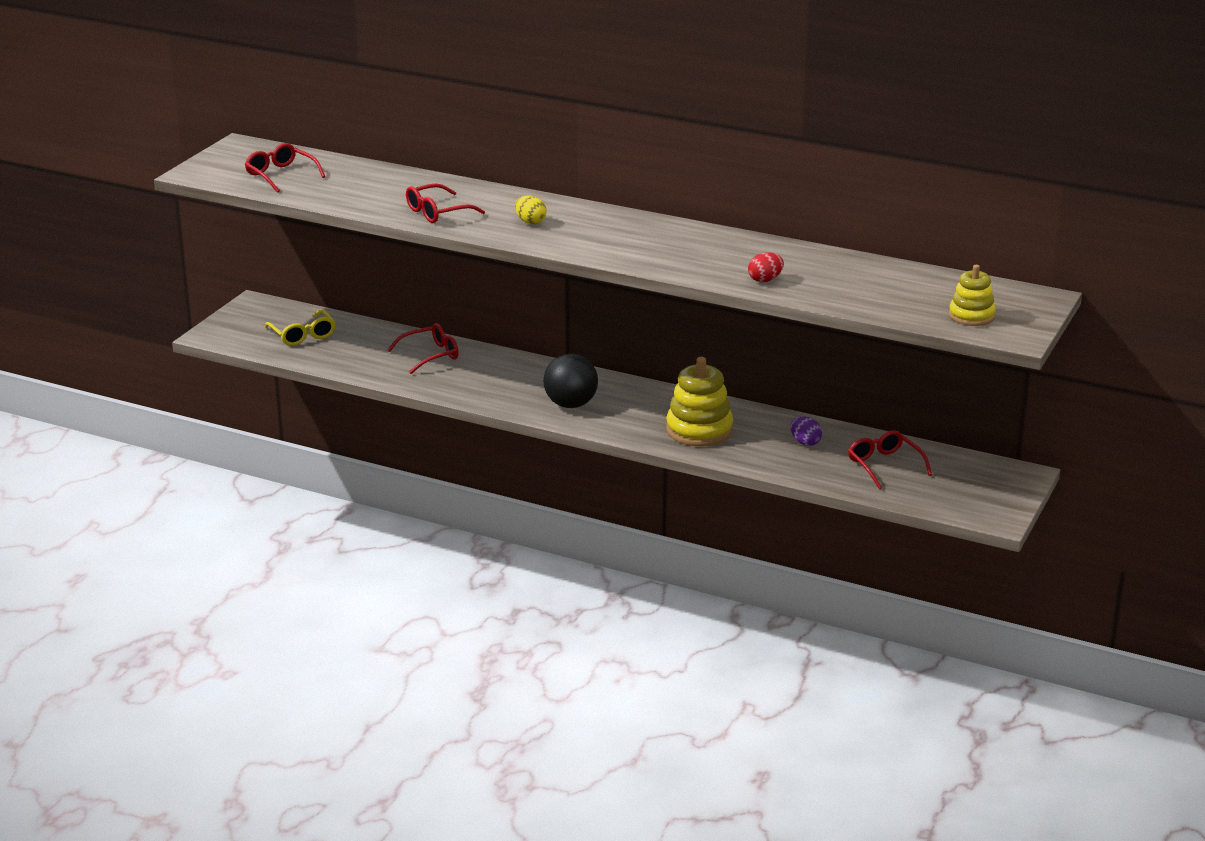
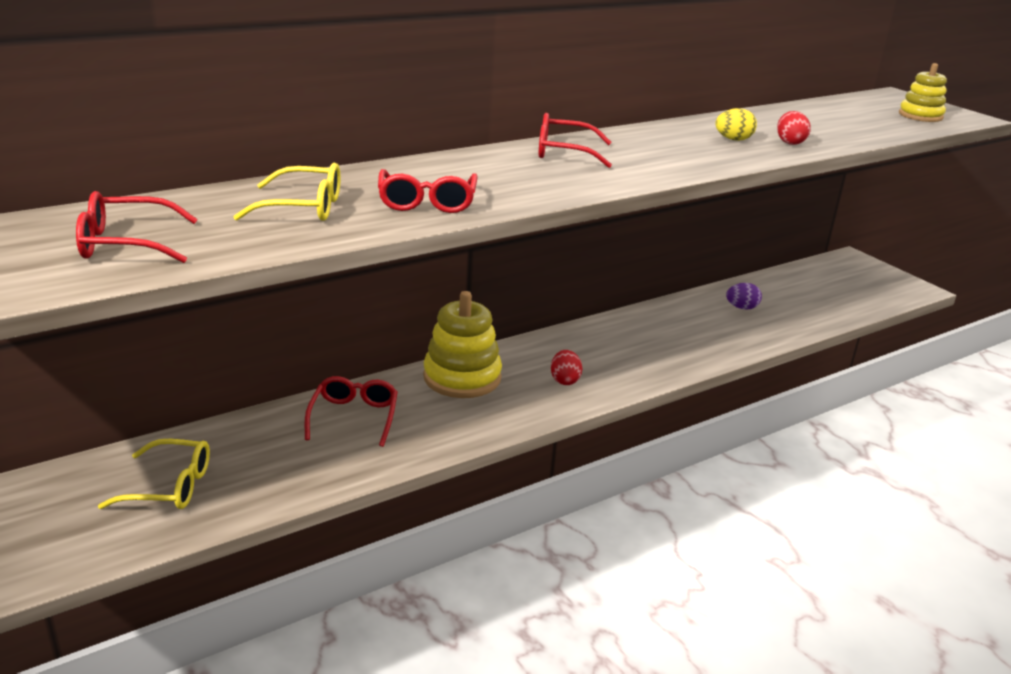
camera: 60 degrees left, 0 degrees up
yellow egg [515,195,547,224] -> yellow egg moved to [715,108,757,141]
black ball [544,354,598,408] -> red egg [551,350,582,385]
yellow stacking toy [666,357,733,447] -> yellow stacking toy moved to [423,291,502,398]
red glasses [848,430,932,490] -> red glasses moved to [539,113,612,168]
none -> yellow glasses [233,163,340,221]

